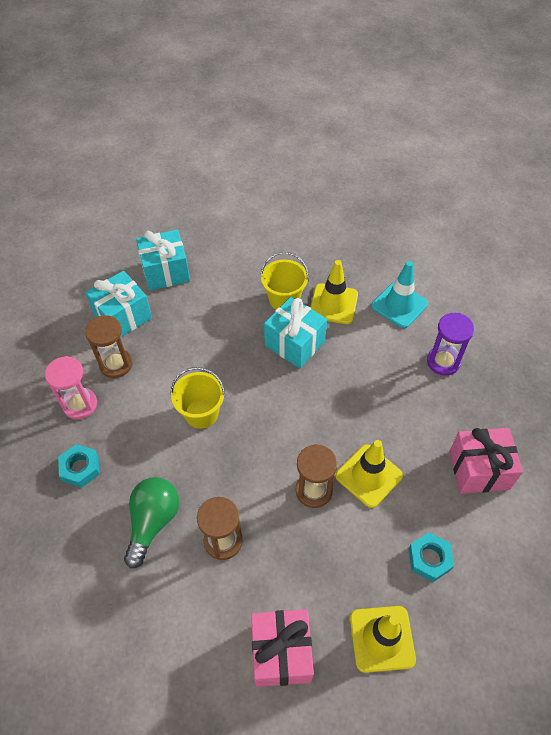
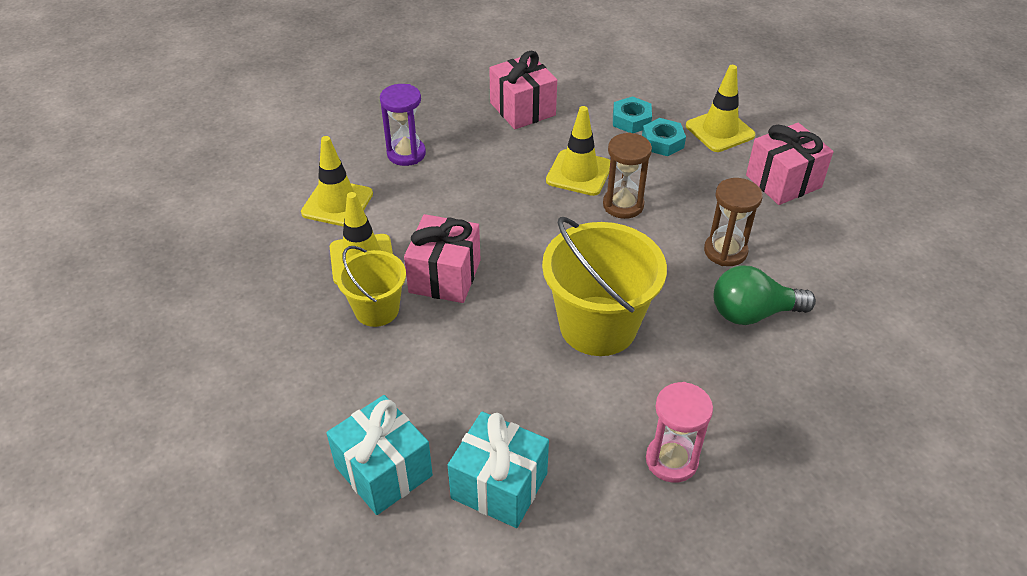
camera: 115 degrees left, 10 degrees down
turquoise nut [58,444,100,488] -> turquoise nut moved to [642,118,686,156]
brown hourglass [85,315,133,378] -> none
yellow bucket [171,367,225,429] -> yellow bucket [542,217,667,356], size x1.71
turquoise gift [264,297,327,368] -> pink gift [404,214,481,303]
turquoise traffic cone [371,261,428,328] -> yellow traffic cone [301,136,373,227]

